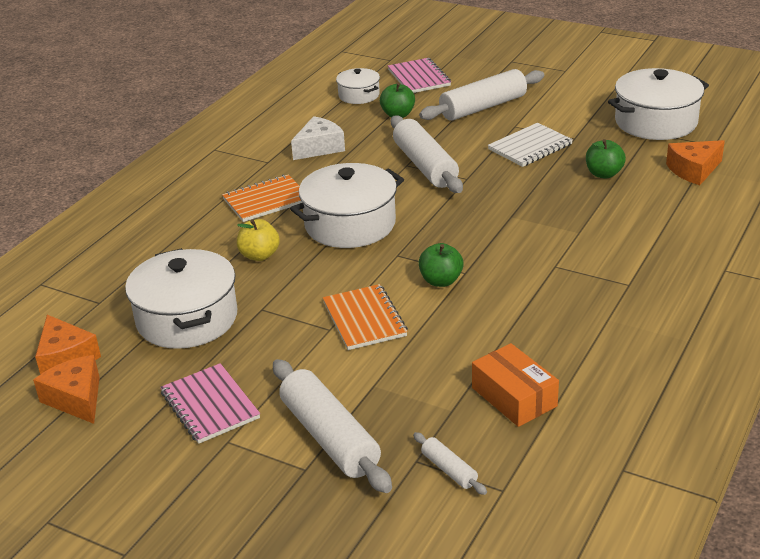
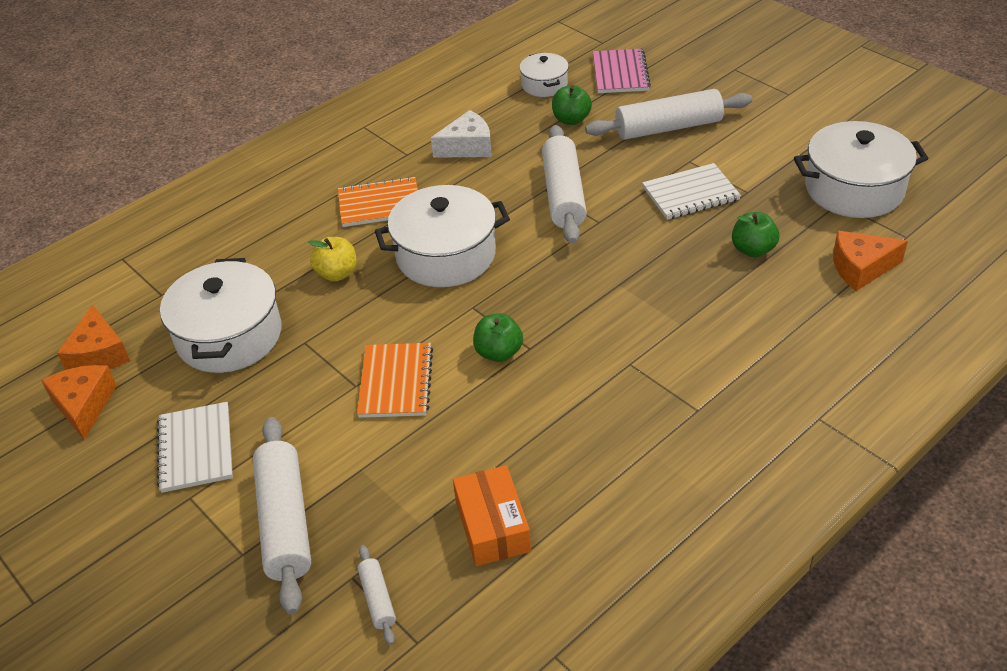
camera: 20 degrees right, 10 degrees up
pink notebook [160,363,260,444] -> white notebook [157,402,233,493]

